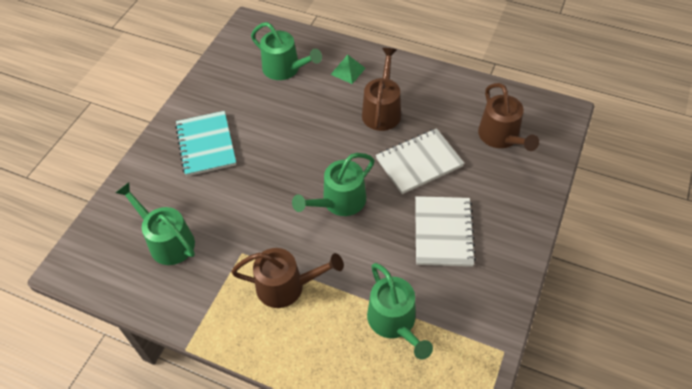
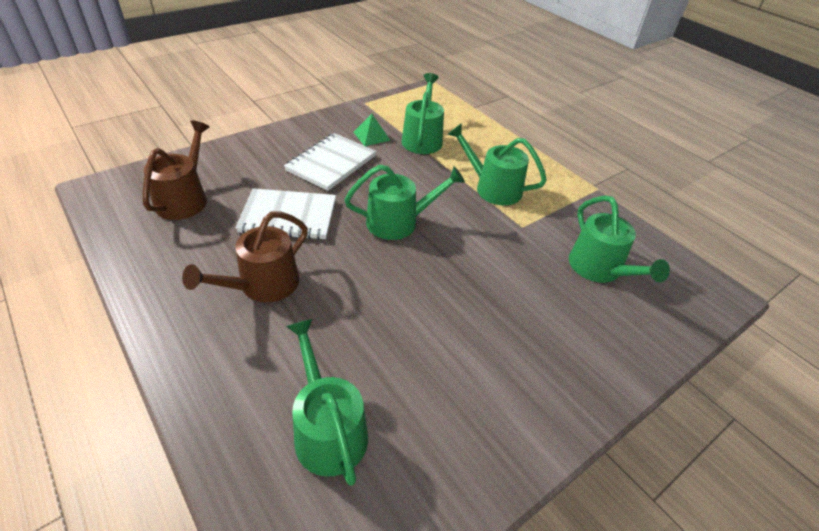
camera: 155 degrees left, 10 degrees down
turquoise notebook [175,111,236,177] -> none
brown watering can [231,248,344,308] -> green watering can [448,123,547,205]
green pyramid [330,55,366,84] -> green pyramid moved to [354,114,391,146]

